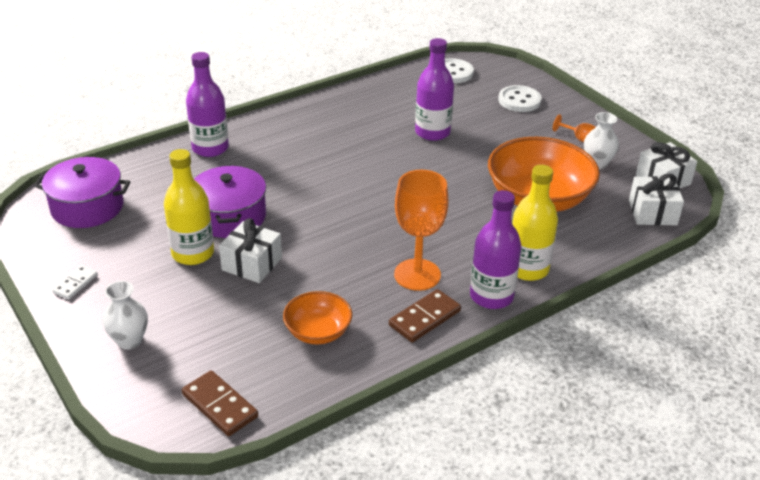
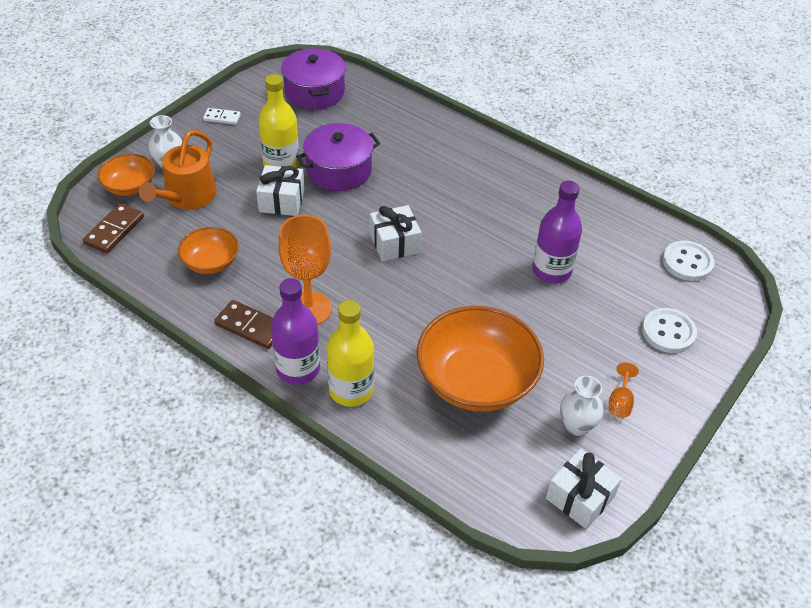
camera: 70 degrees right, 10 degrees up
purple bottle [186,52,229,157] -> none
white gift [629,174,684,225] -> white gift moved to [370,205,422,261]
none -> orange bowl [97,154,155,196]
none -> orange watering can [139,130,217,210]

